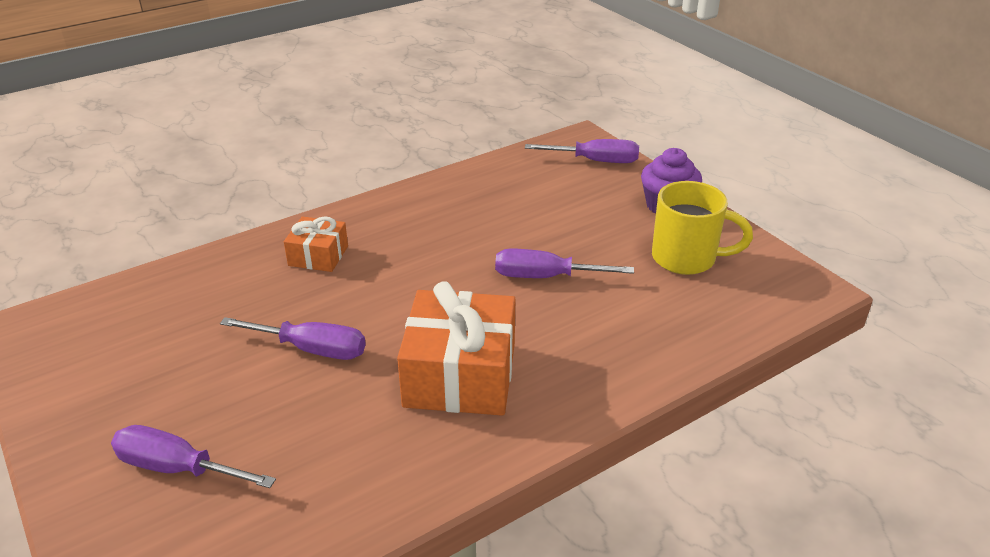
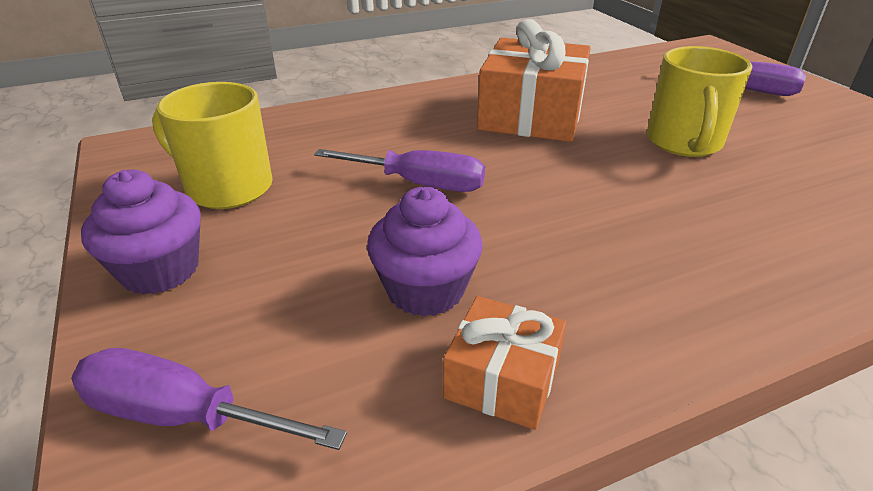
camera: 170 degrees left, 0 degrees up
purple screwdriver [220,317,366,360] -> yellow mug [647,46,752,157]
orange gift [284,216,348,272] -> orange gift moved to [443,296,566,430]
none -> purple cupcake [367,187,483,317]

